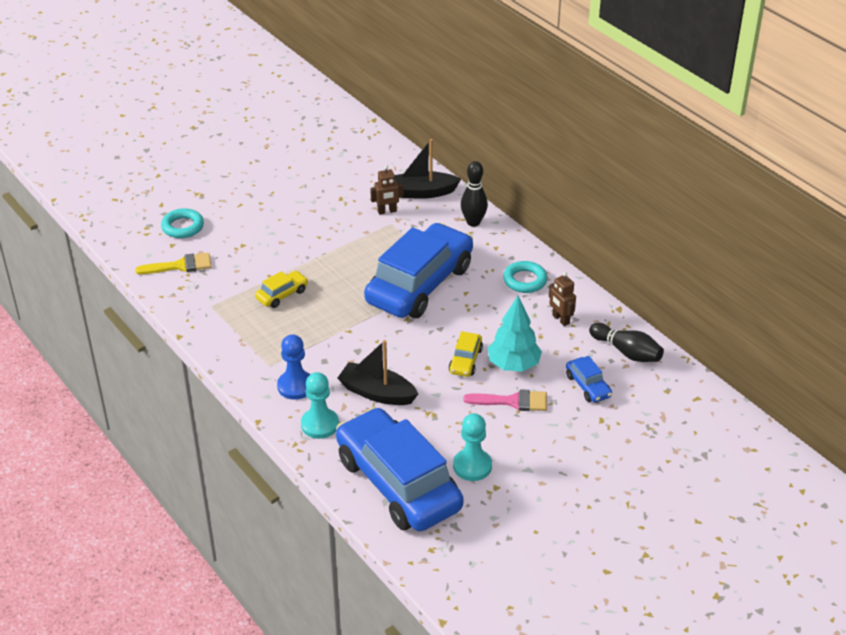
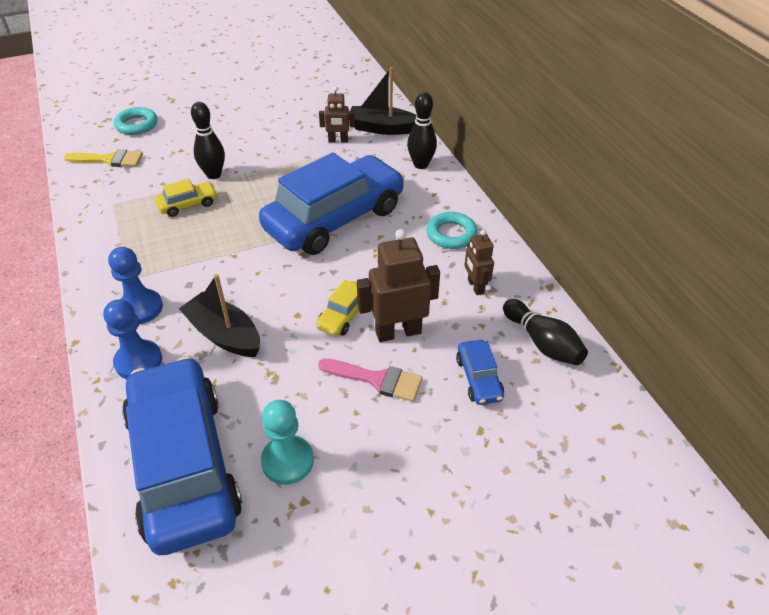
camera: 15 degrees right, 5 degrees up
turquoise pawn [301,372,339,439] -> blue pawn [103,299,162,379]
turquoise tree [488,296,542,372] -> brown robot [357,229,440,342]
none -> black bowling pin [191,102,225,179]

